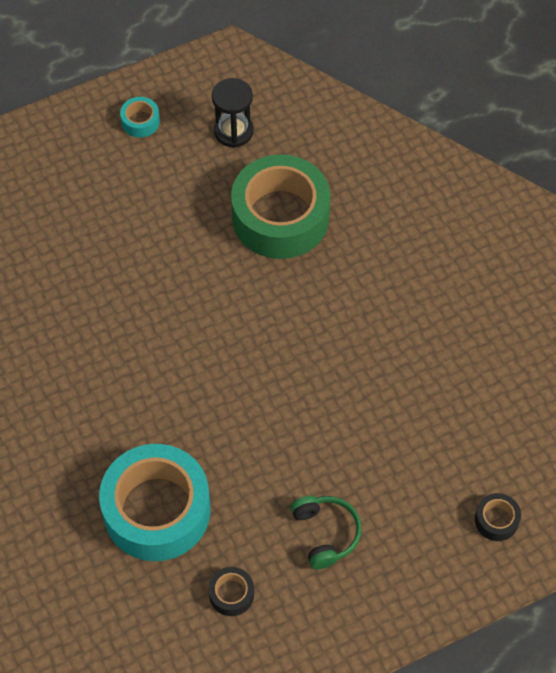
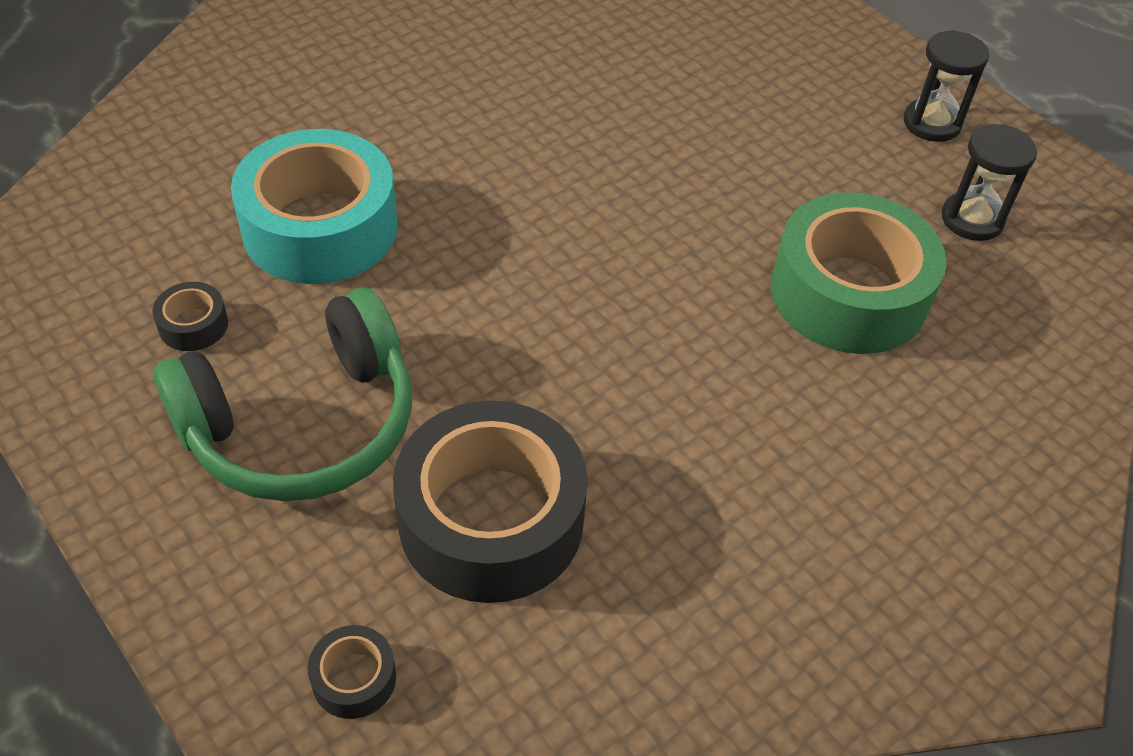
camera: 75 degrees right, 10 degrees down
turquoise tape [120,97,160,137] -> black hourglass [904,30,989,142]
green headphones [290,496,362,569] -> green headphones [153,288,412,501], size x2.00
none -> black tape [393,400,588,603]

